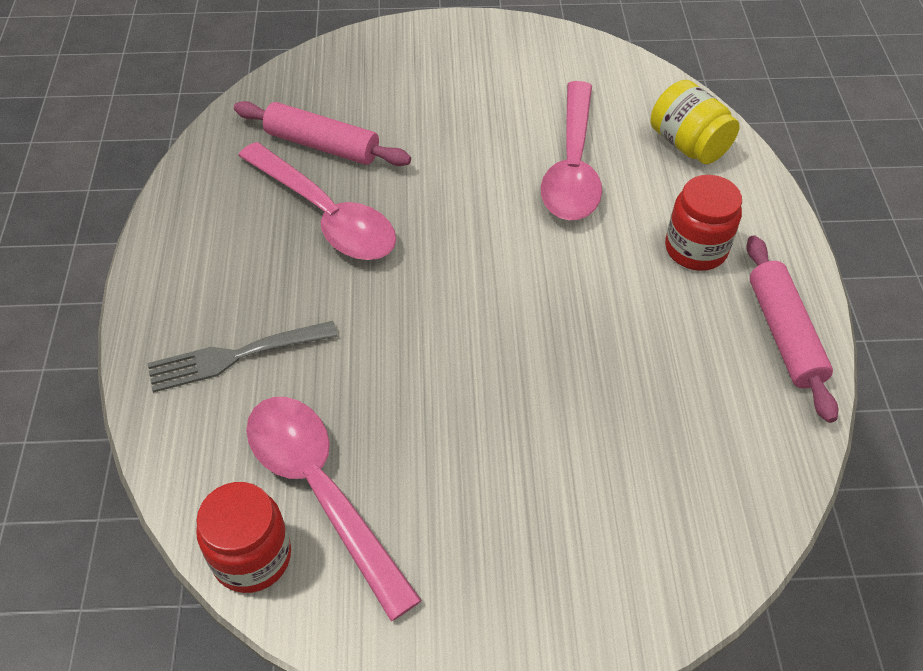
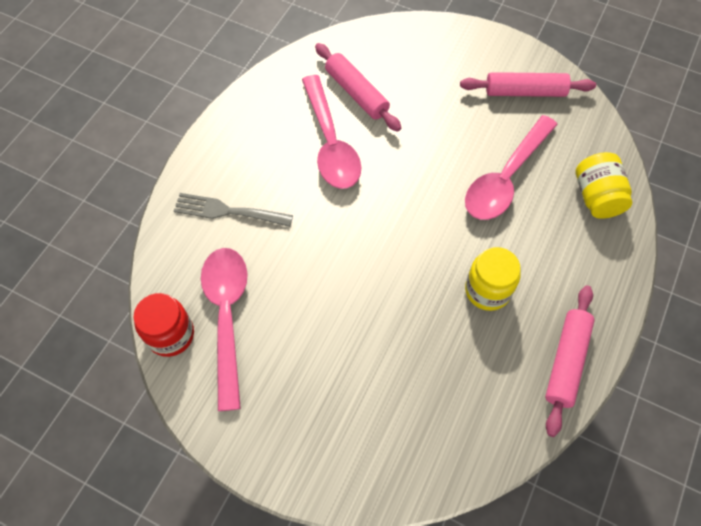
camera: 30 degrees right, 10 degrees up
red jar [665,175,742,271] -> none
none -> pink rolling pin [460,72,596,97]
none -> yellow jar [465,247,521,311]

